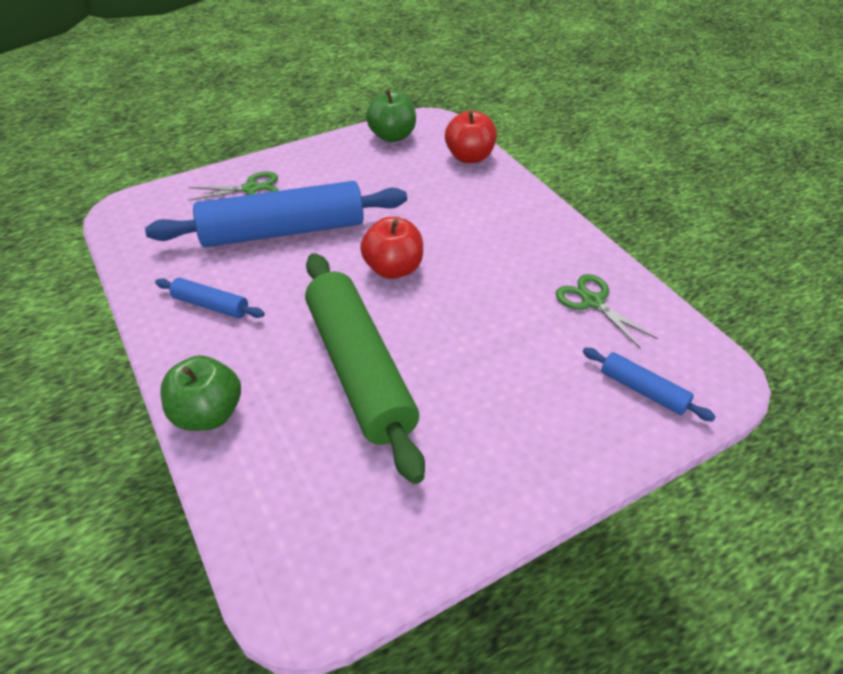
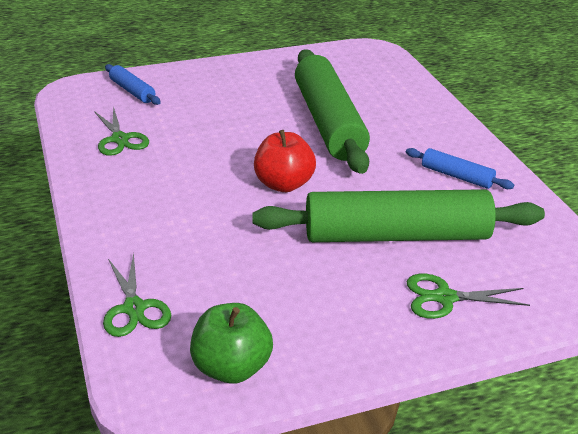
camera: 170 degrees left, 10 degrees down
blue rolling pin [145,181,407,247] -> green rolling pin [252,189,545,242]
green apple [160,355,241,431] -> none
red apple [445,111,497,163] -> green scissors [103,253,171,337]

